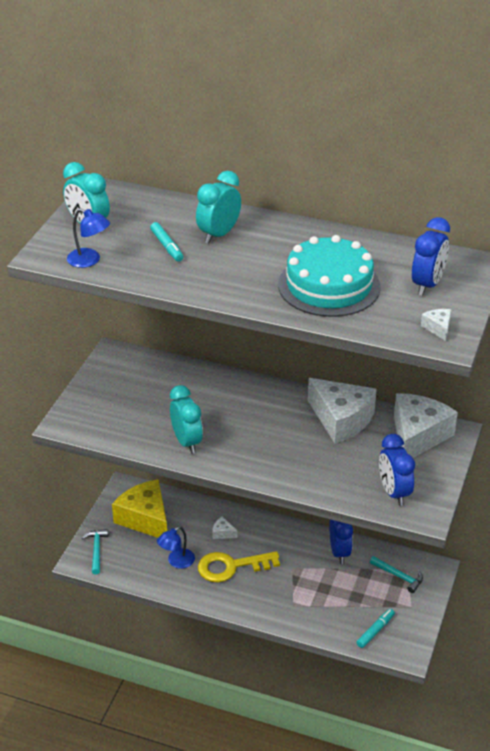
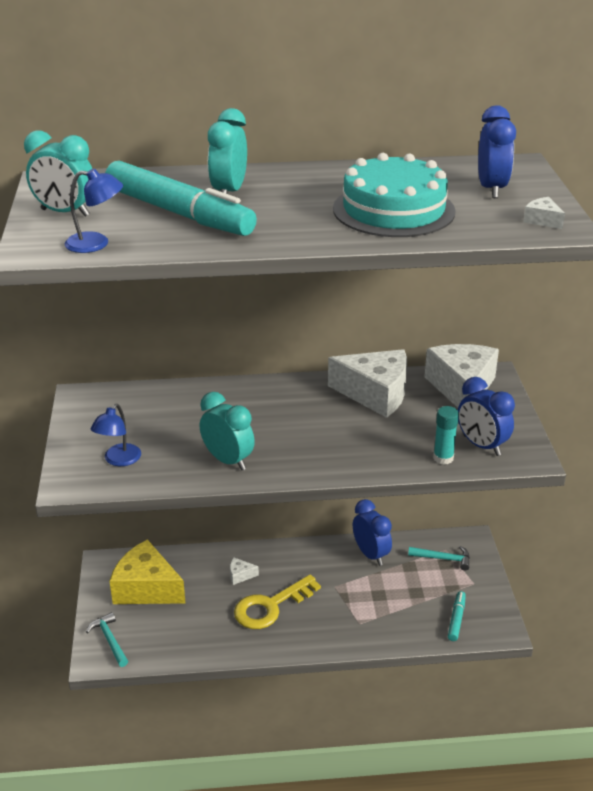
camera: 25 degrees left, 5 degrees down
turquoise marker [150,222,183,262] -> turquoise marker [105,161,257,236], size x2.34
blue lamp [157,526,195,569] -> blue lamp moved to [91,404,141,466]
none -> turquoise glue stick [433,406,459,465]

